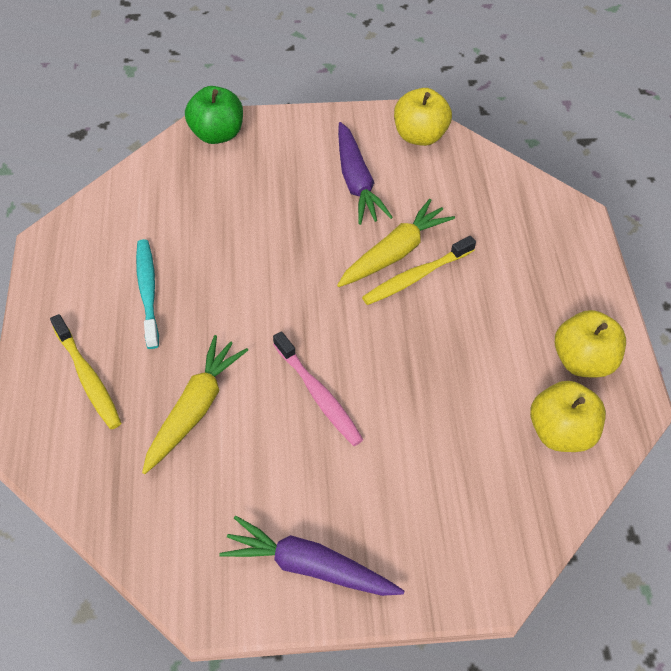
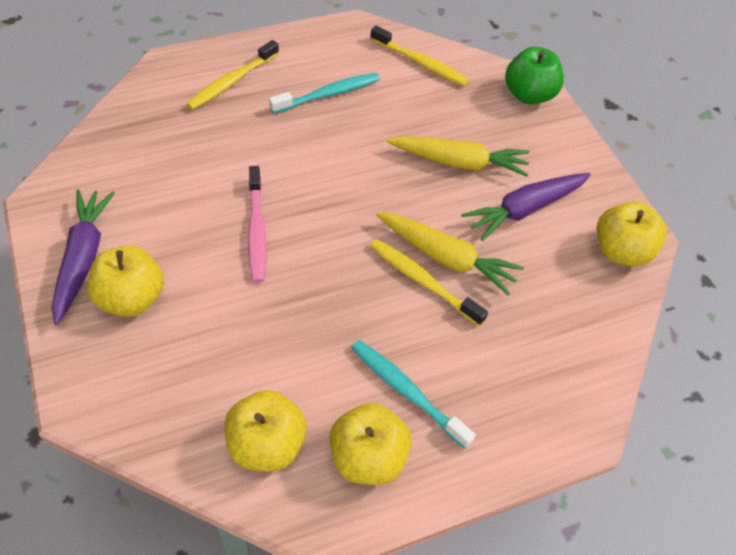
camera: 70 degrees right, 0 degrees up
yellow carrot [142,335,248,474] -> yellow carrot moved to [387,136,530,177]
pink toothbrush [273,331,363,446] -> pink toothbrush turned 45 degrees counterclockwise [248,166,266,283]
none -> yellow apple [88,245,164,317]
none -> turquoise toothbrush [351,340,476,449]
none -> yellow toothbrush [370,26,469,86]

